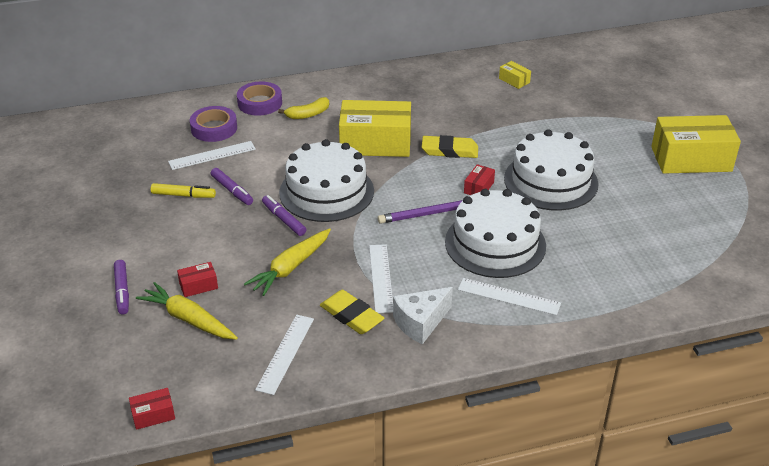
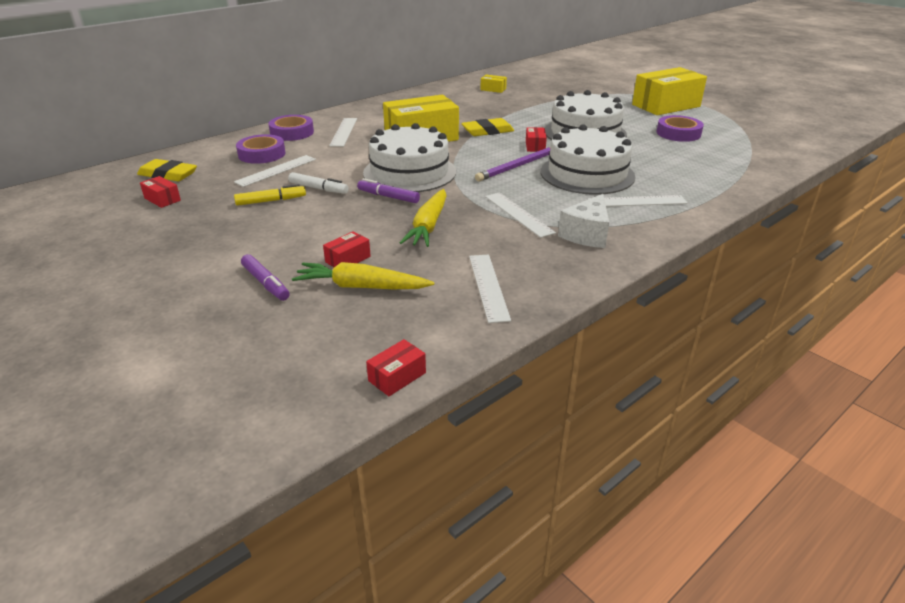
camera: 25 degrees left, 5 degrees down
purple marker [211,168,253,205] -> white marker [288,172,348,194]
yellow banana [278,97,329,119] -> white ruler [329,118,357,147]
yellow eraser [320,290,384,334] -> yellow eraser moved to [137,159,197,181]
none -> red box [140,176,181,208]
none -> purple tape [657,115,704,142]

